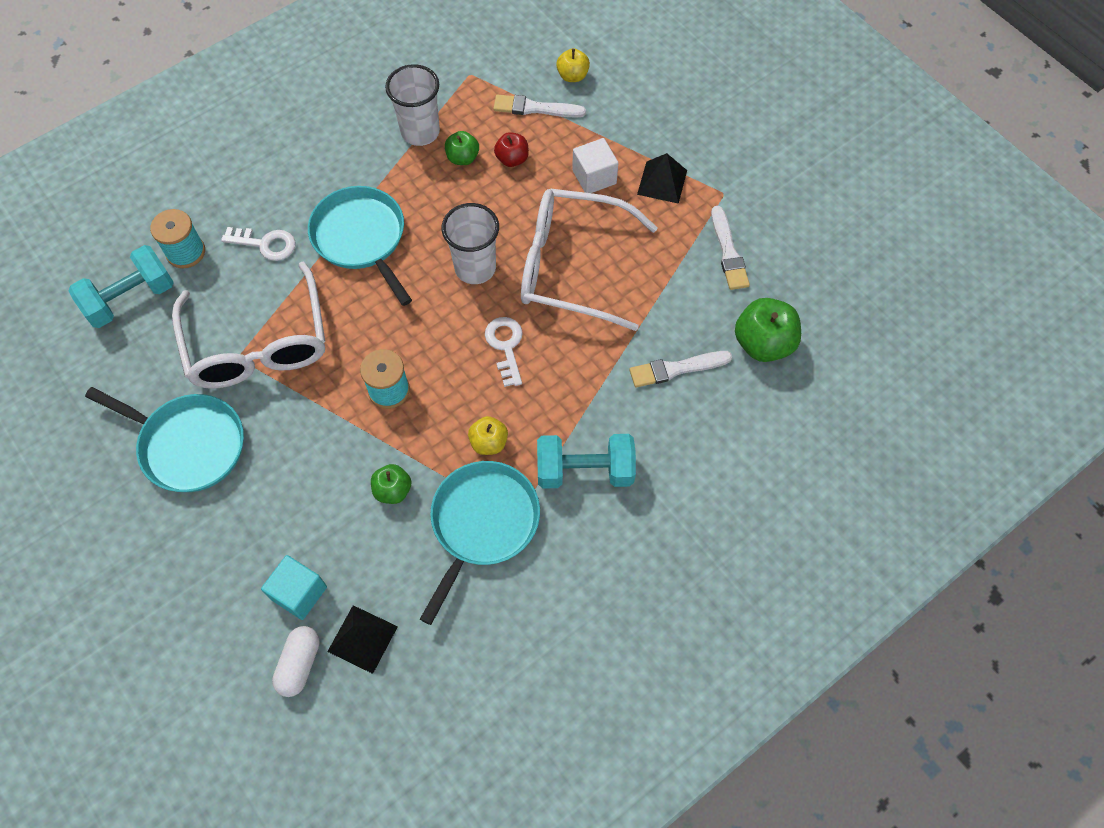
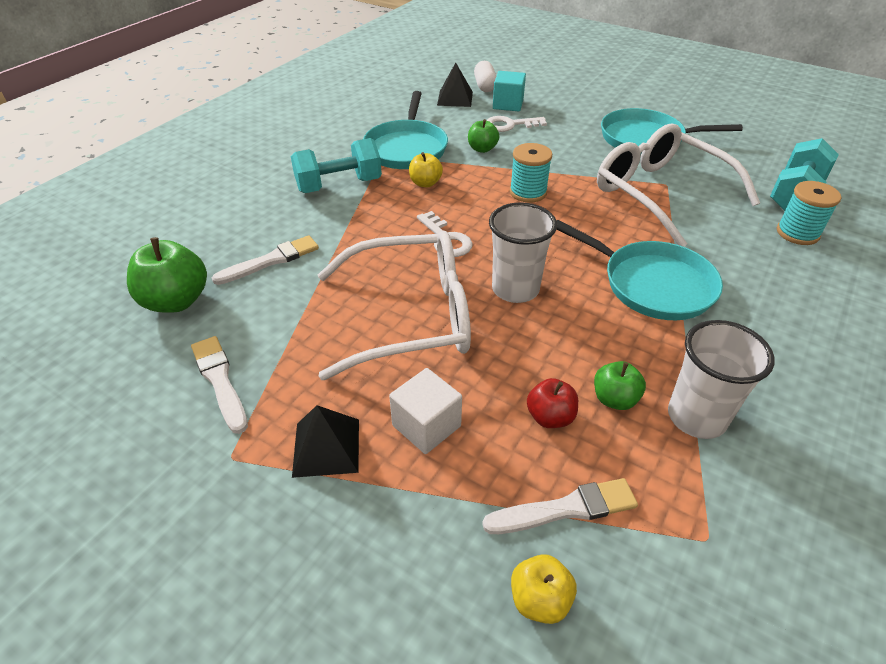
camera: 160 degrees right, 20 degrees down
white key [221,227,296,261] -> white key moved to [486,116,547,132]

